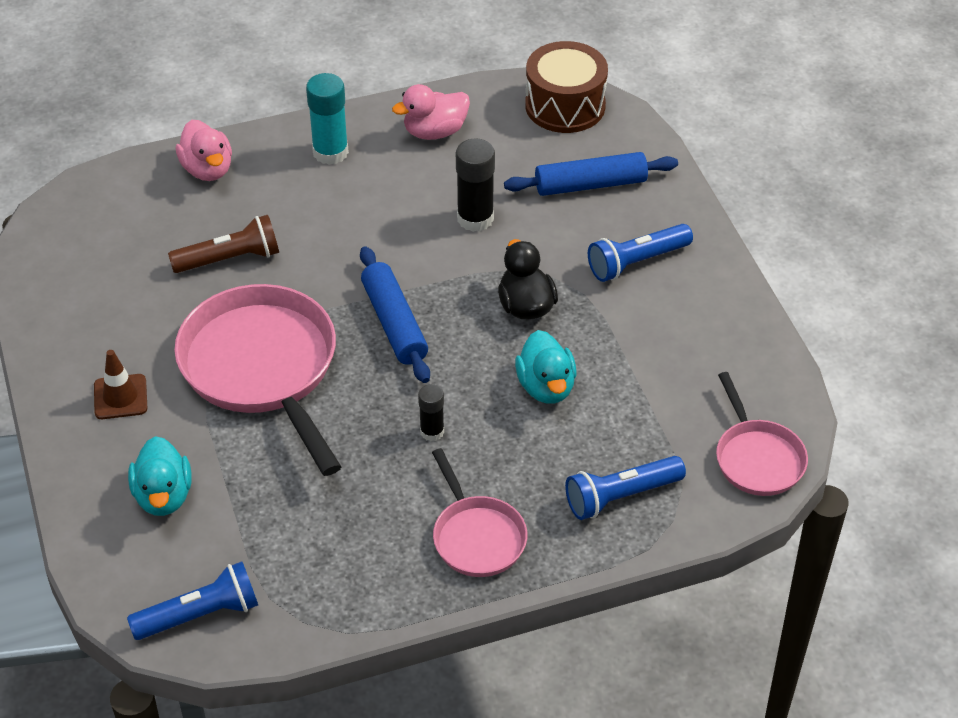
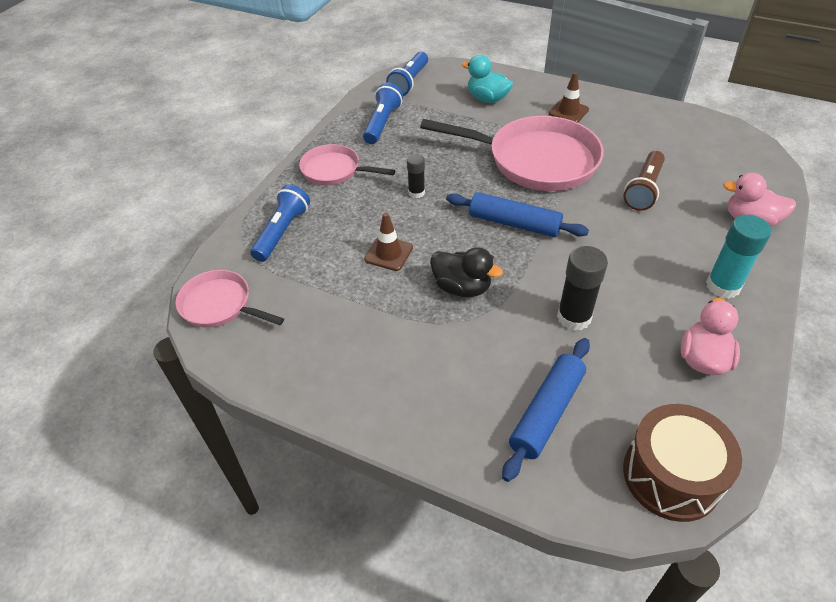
camera: 135 degrees right, 0 degrees up
turquoise duck [515,330,576,404] -> brown traffic cone [364,212,413,271]
blue flashlight [588,224,693,282] -> blue flashlight moved to [363,83,403,144]

